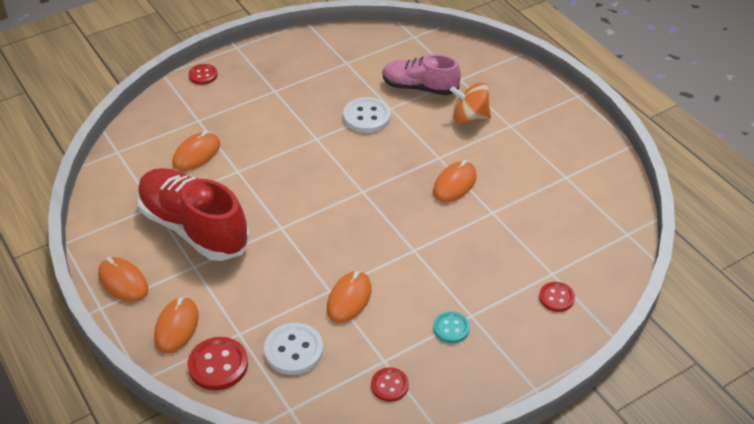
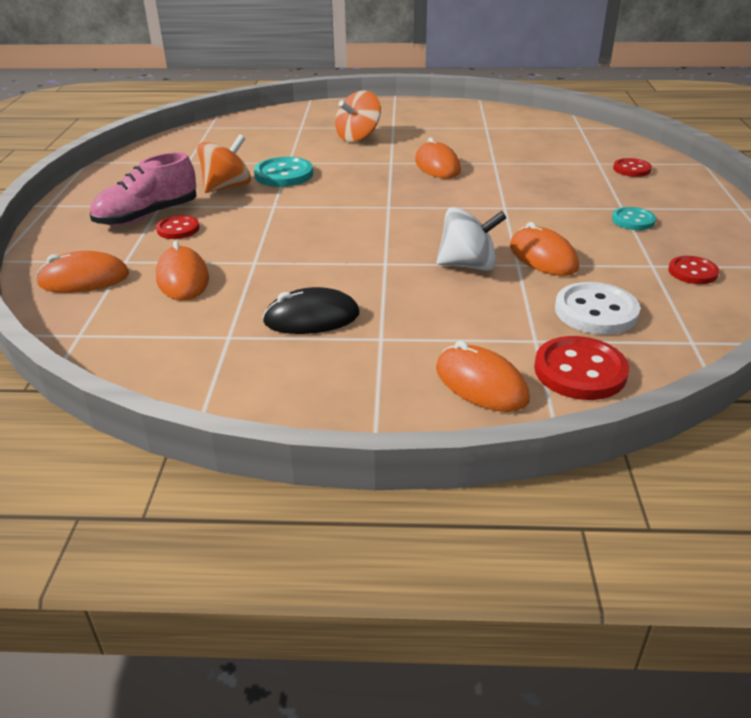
camera: 55 degrees left, 10 degrees down
orange mouse [98,257,148,302] -> orange mouse moved to [36,251,129,293]
red shoe [137,168,250,261] -> black mouse [262,287,360,334]
red button [189,64,218,85] -> red button moved to [156,215,199,239]
white button [343,97,391,133] -> turquoise button [254,157,313,187]
pink shoe [383,54,461,95] -> pink shoe moved to [90,152,197,226]
none -> orange spinning top [197,134,251,193]
none -> white spinning top [436,207,506,271]

